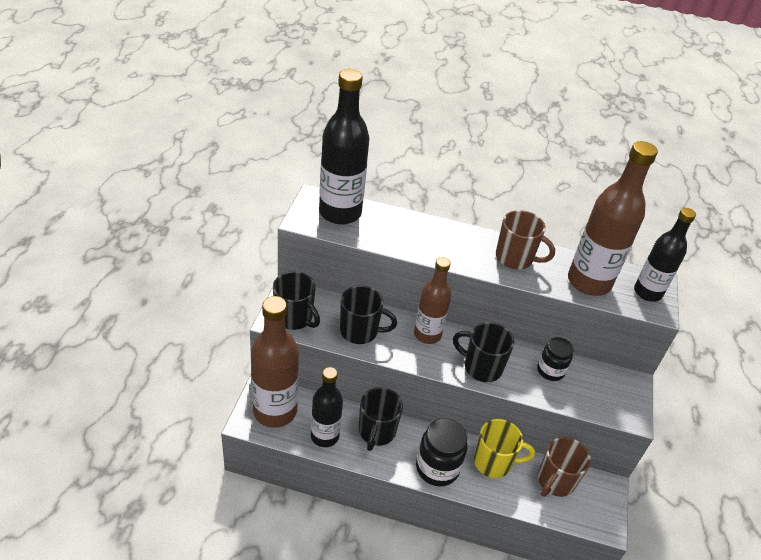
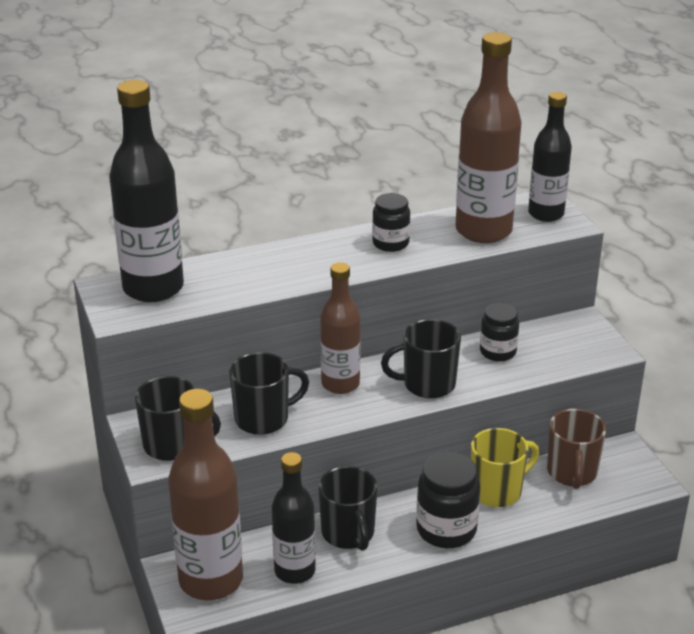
camera: 30 degrees left, 10 degrees down
brown mug [496,210,555,269] -> black jar [372,193,410,252]

